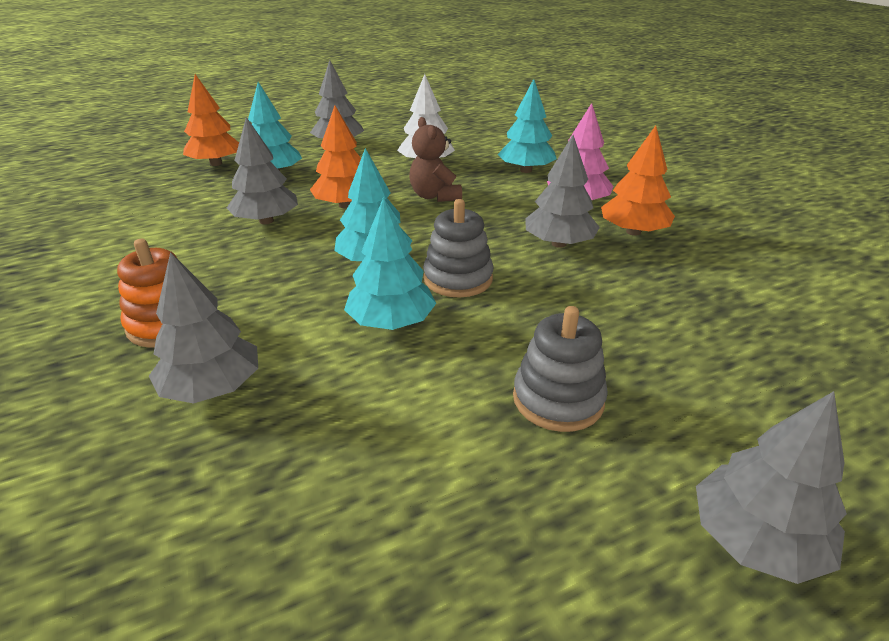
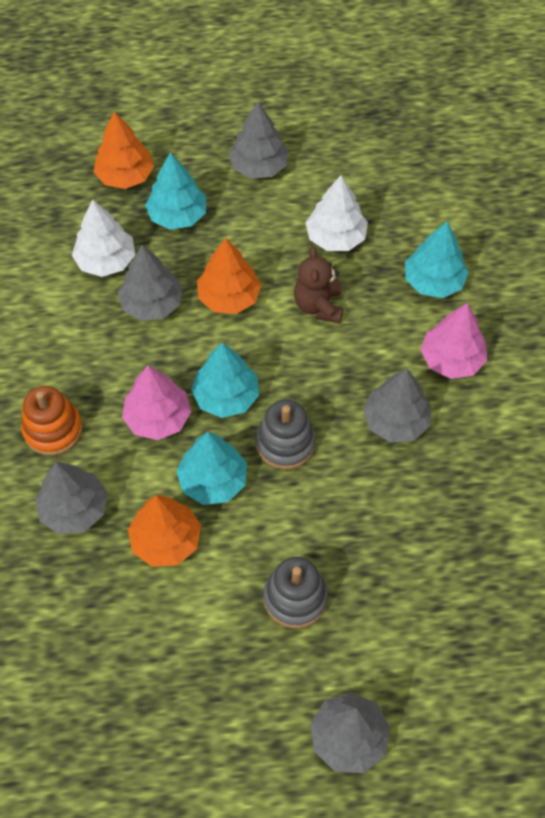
camera: 20 degrees right, 25 degrees up
orange tree [601,126,675,236] -> orange tree moved to [128,495,201,567]
none -> white tree [72,199,135,277]
none -> pink tree [122,365,191,440]

